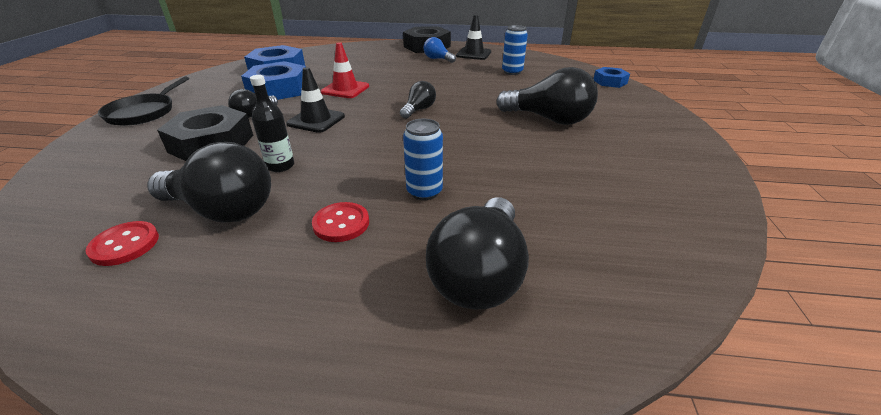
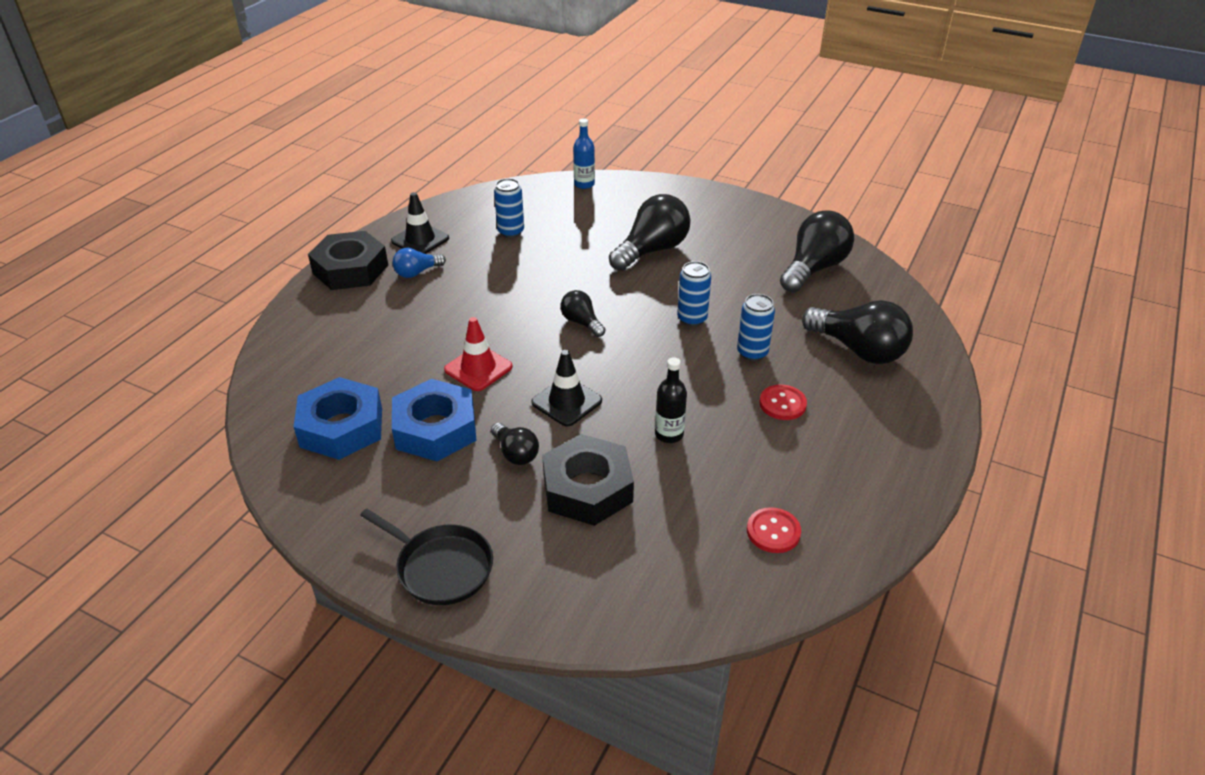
camera: 70 degrees left, 5 degrees up
black light bulb [147,142,271,223] -> black light bulb moved to [780,210,854,292]
blue nut [594,67,630,88] -> blue bottle [573,118,595,189]
none -> blue can [677,261,711,326]

